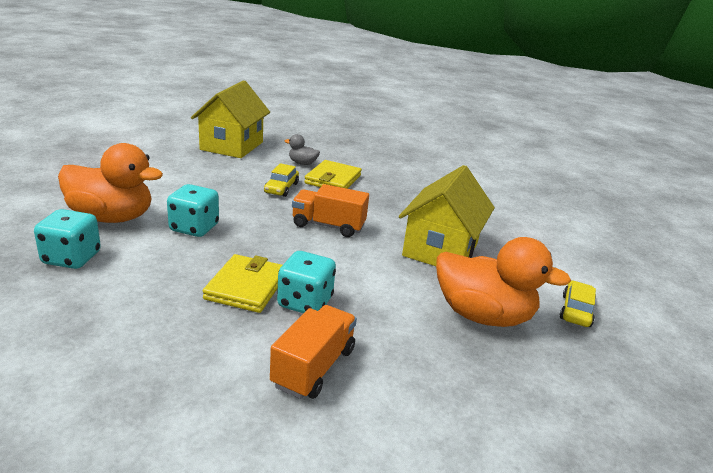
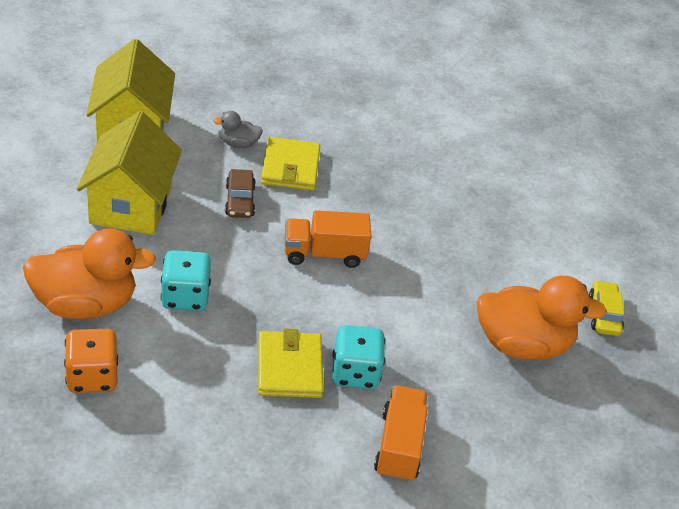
camera: 20 degrees left, 15 degrees up
turquoise dice [34,209,101,269] -> orange dice [64,329,118,393]
yellow car [264,163,299,197] -> brown car [225,169,256,218]
yellow house [399,165,495,266] -> yellow house moved to [77,111,182,235]

